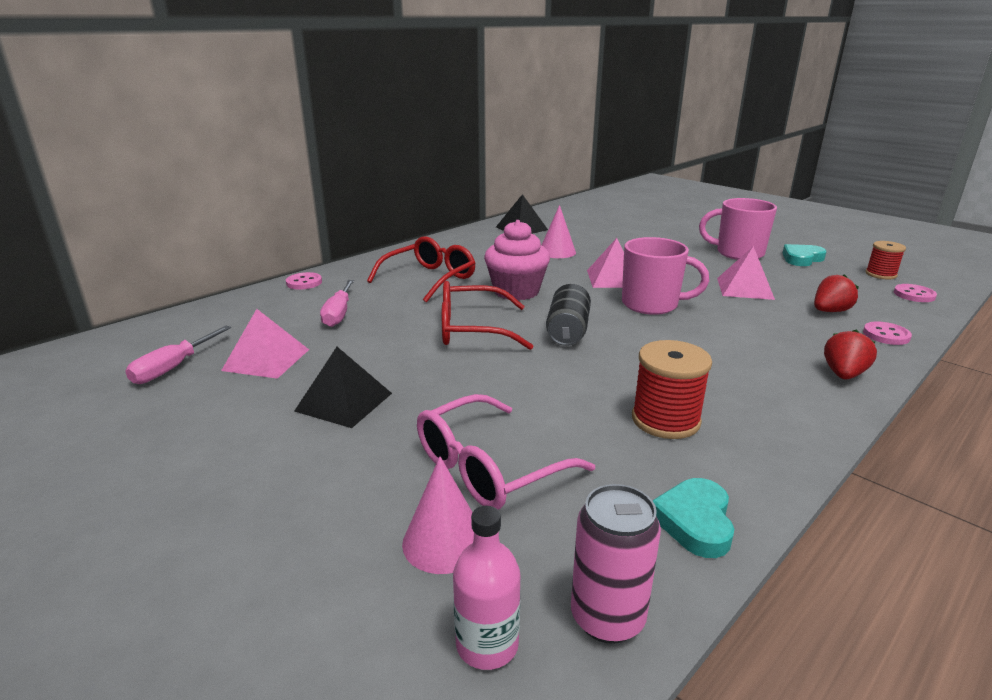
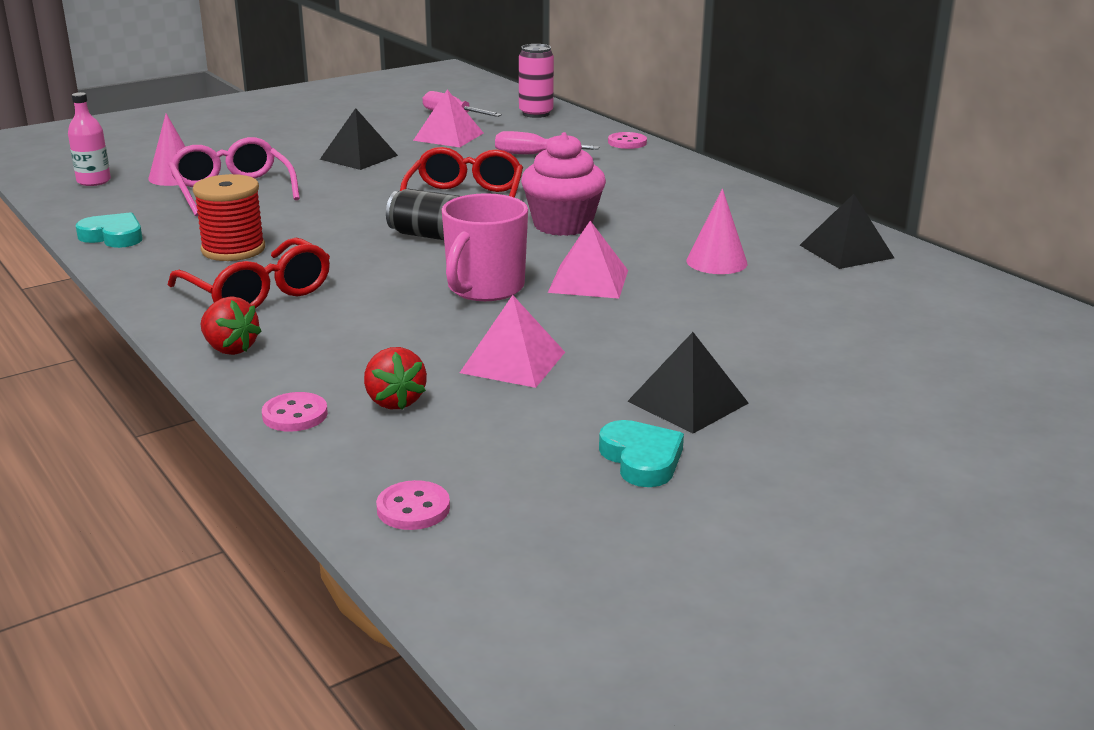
camera: 100 degrees right, 0 degrees up
red glasses [367,236,475,303] -> red glasses moved to [168,238,330,309]
pink can [571,484,661,644] -> pink can moved to [519,44,554,118]
pink mug [699,198,777,260] -> black pyramid [627,332,749,434]
red spool [865,241,906,279] -> none

